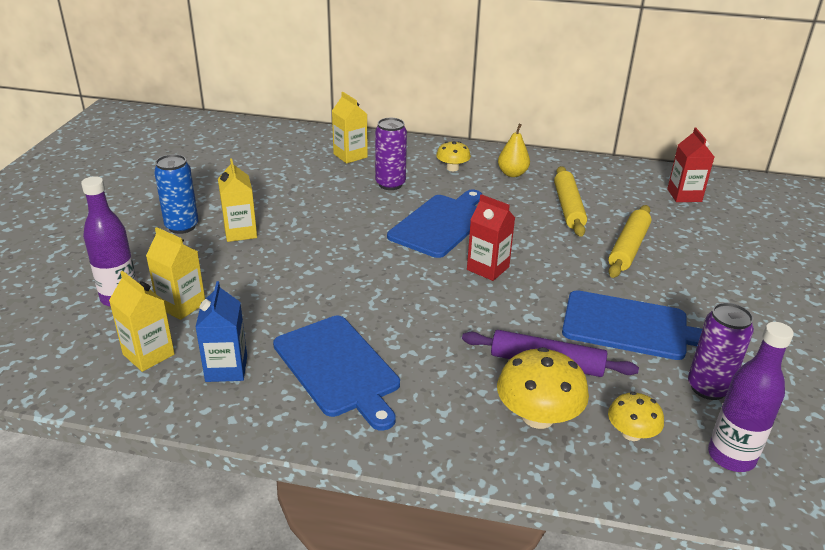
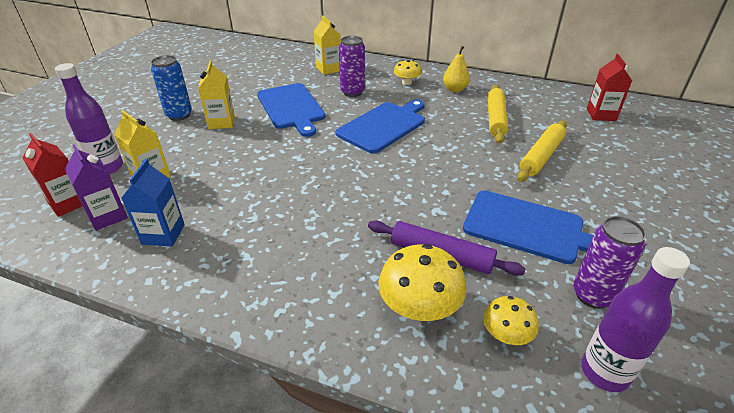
camera: 10 degrees right, 5 degrees up
yellow carton [109,271,175,372] -> purple carton [65,144,128,231]
blue cutting board [273,316,400,431] -> blue cutting board moved to [257,83,325,137]
red carton [467,194,515,281] -> red carton moved to [23,133,82,217]

